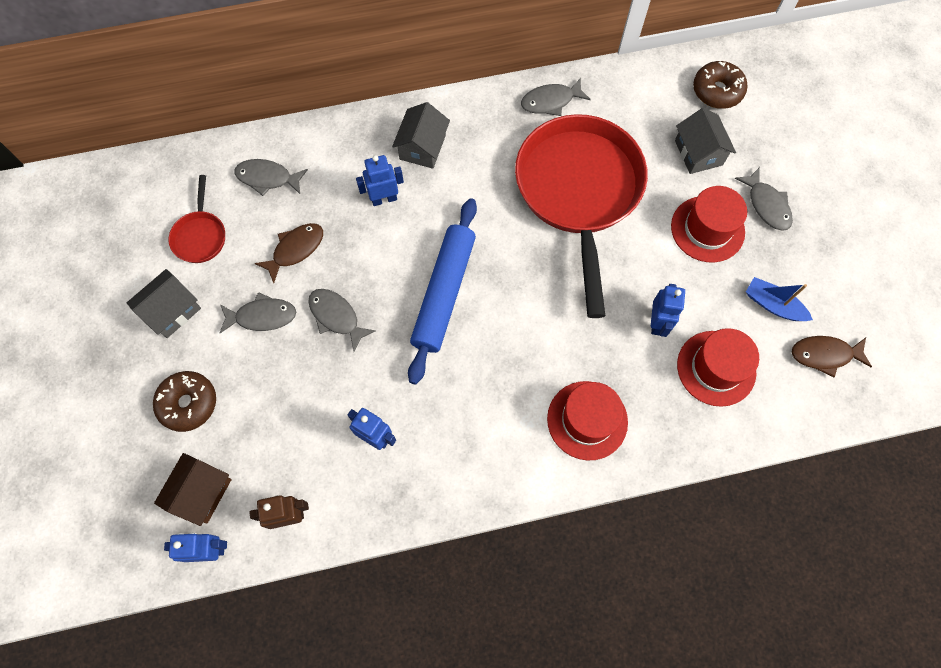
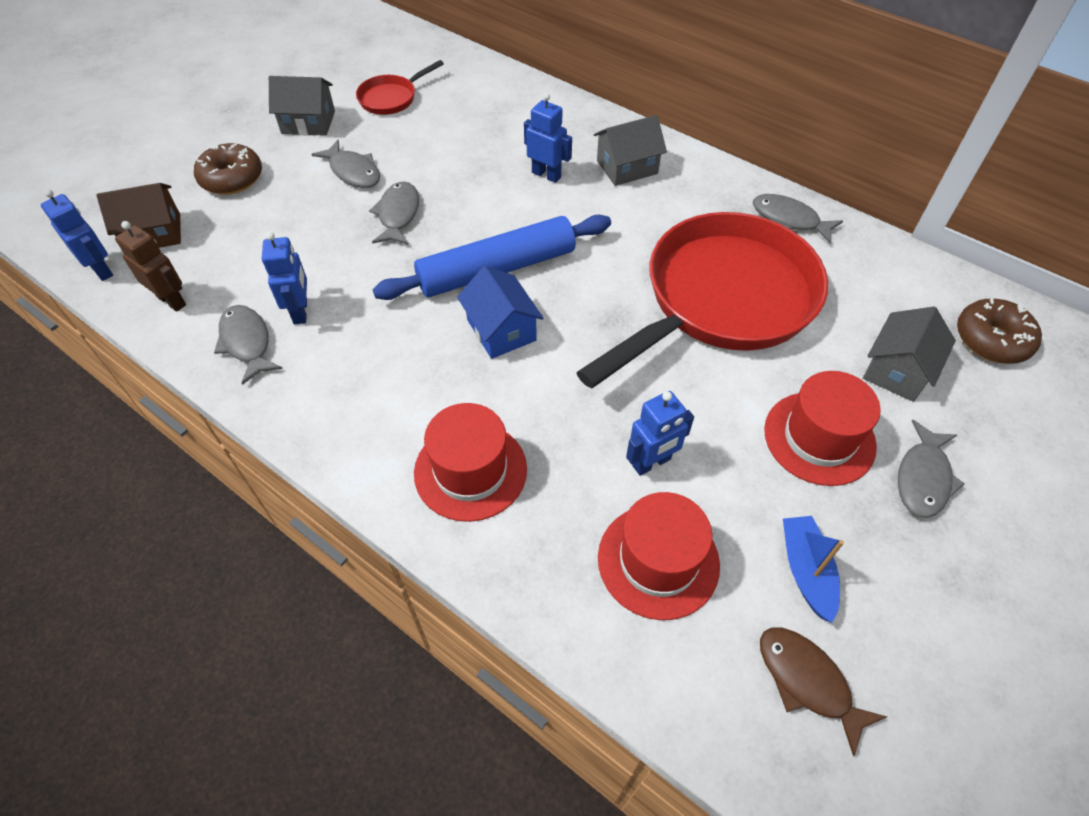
camera: 50 degrees right, 15 degrees down
grey fish [234,159,308,196] -> grey fish moved to [214,305,283,385]
brown fish [255,223,323,283] -> none
none -> blue house [457,266,544,359]

